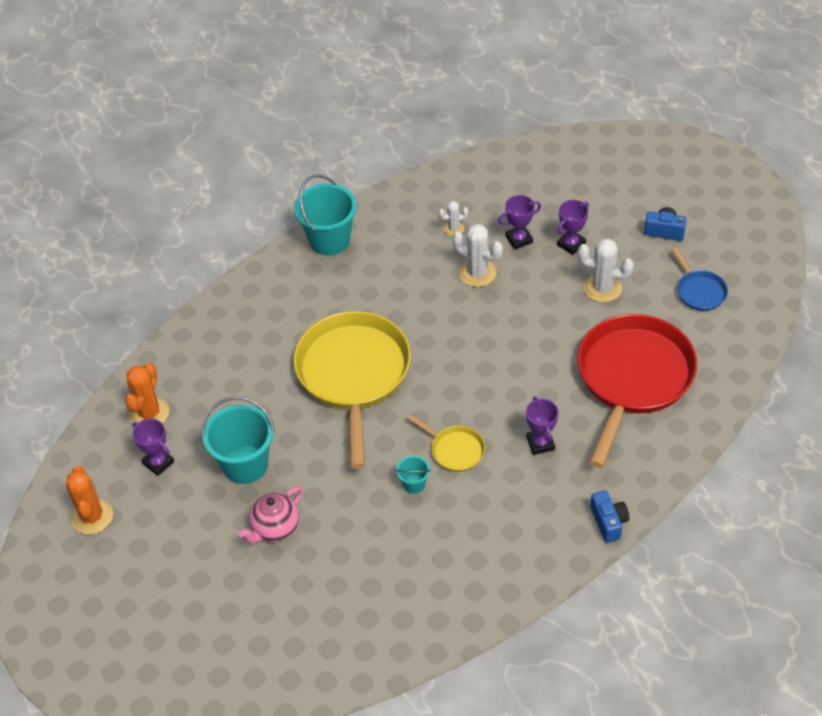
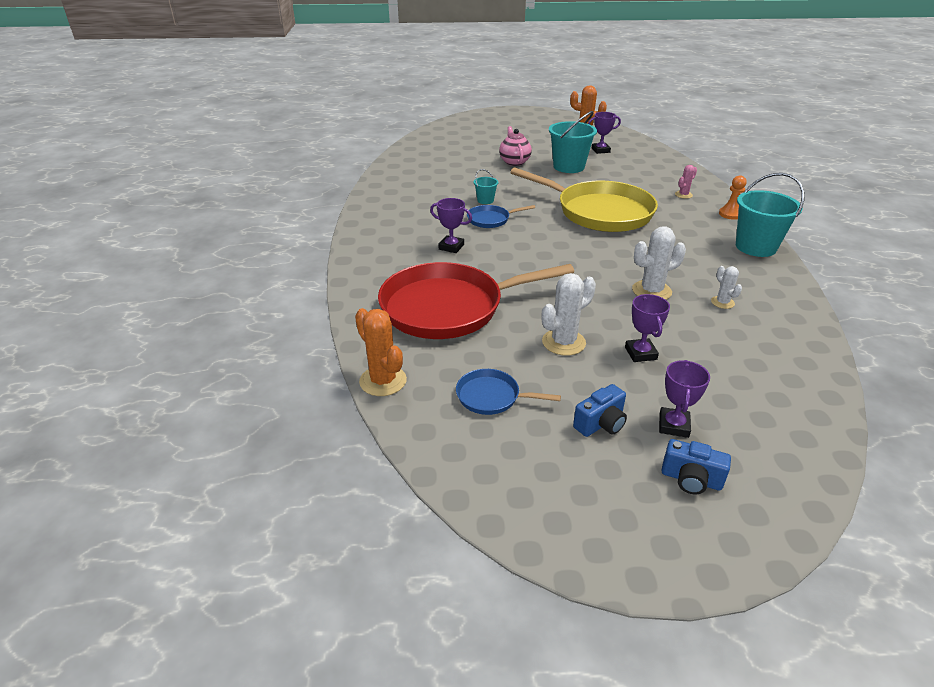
camera: 125 degrees right, 15 degrees down
orange cactus [125,363,169,423] -> orange cactus moved to [355,308,407,396]
yellow pan [407,414,485,472] -> blue pan [467,205,535,228]
white cactus [438,201,468,236] -> white cactus turned 45 degrees counterclockwise [711,266,742,309]
purple trophy [498,195,541,250] -> purple trophy moved to [659,360,710,438]
red pan [577,314,697,468] -> red pan turned 105 degrees clockwise [378,262,574,339]
blue camera [590,490,629,543] -> blue camera moved to [661,439,731,494]
none -> pink cactus [675,165,697,199]
none -> orange pawn [719,176,747,220]

